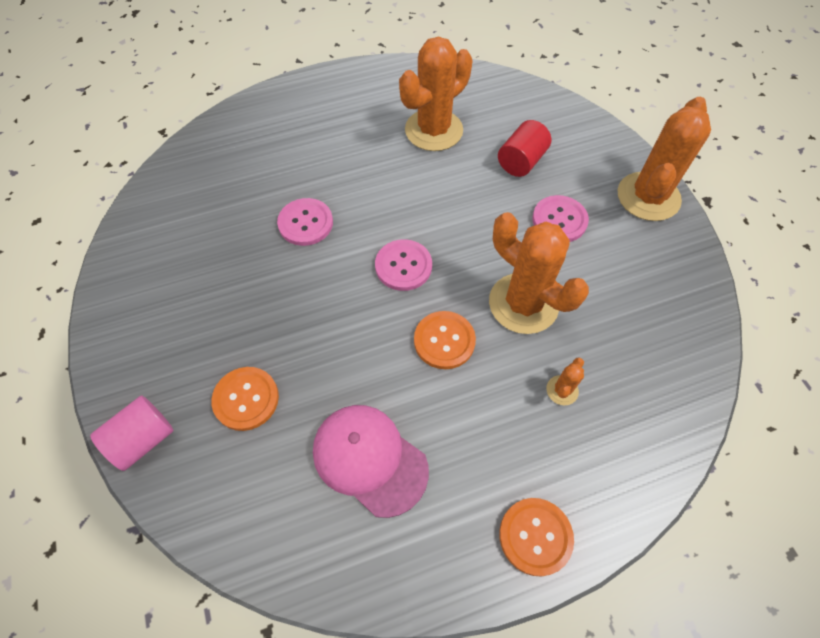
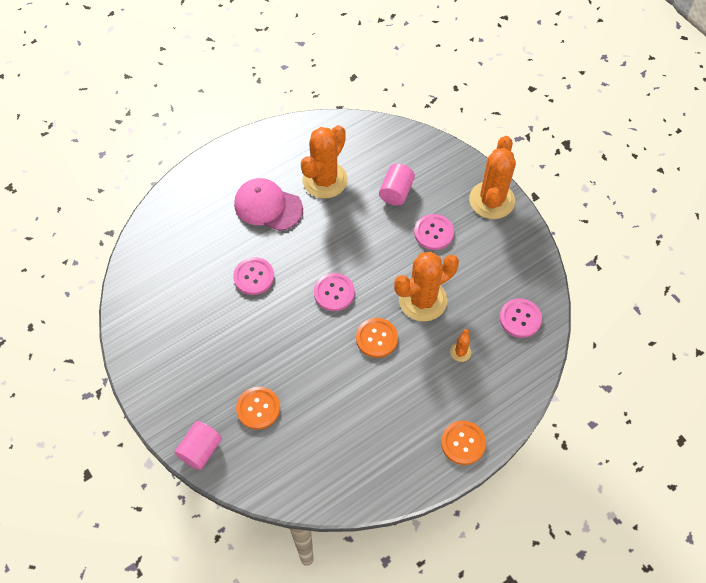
camera: 15 degrees left, 0 degrees up
pink cap [313,405,429,518] -> pink cap moved to [234,178,303,231]
orange cactus [489,212,589,334] -> orange cactus turned 60 degrees counterclockwise [394,252,459,321]
red cylinder [498,120,551,177] -> pink cylinder [379,163,415,206]
none -> pink button [500,298,542,338]

